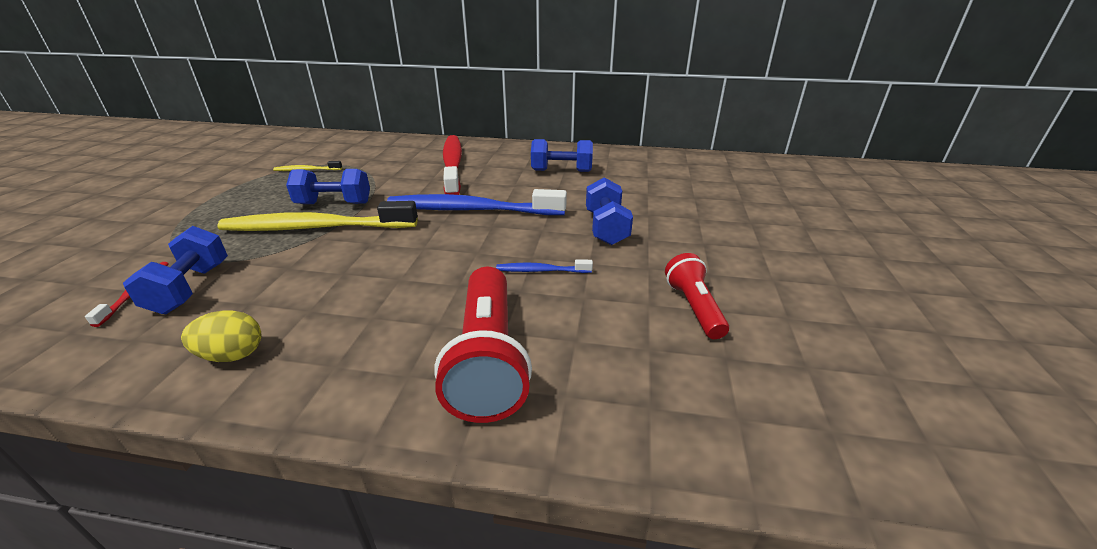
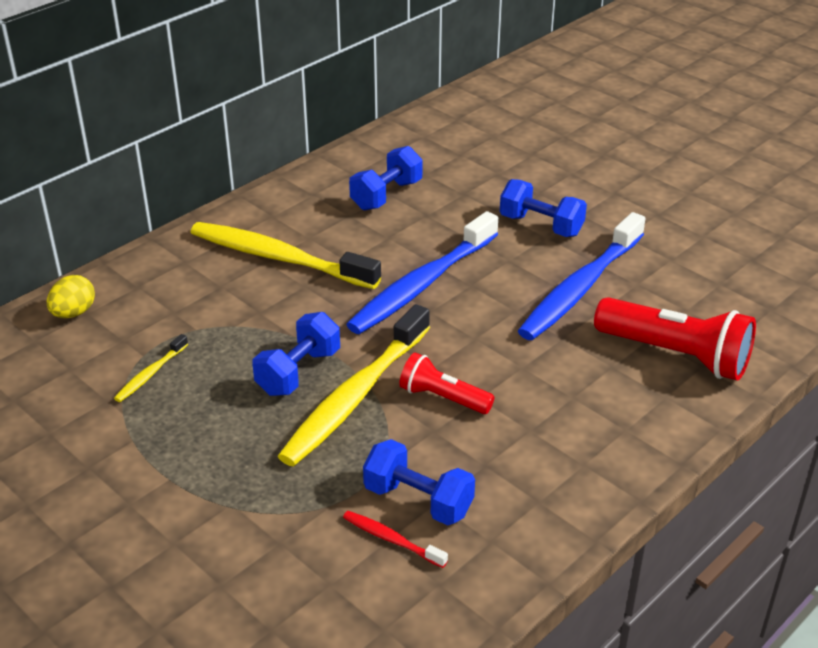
camera: 55 degrees left, 5 degrees up
yellow egg [181,311,261,362] -> yellow egg moved to [47,275,95,318]
red toothbrush [443,135,462,195] -> yellow toothbrush [190,222,381,289]
blue toothbrush [496,259,593,273] -> blue toothbrush [518,212,646,340], size x2.30
red flashlight [665,253,729,339] -> red flashlight moved to [399,353,494,414]

